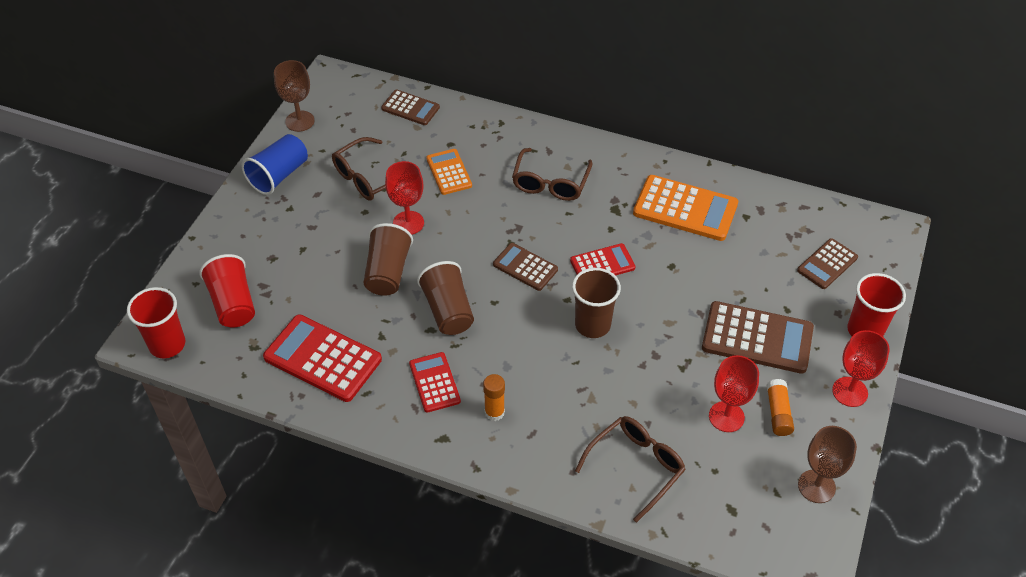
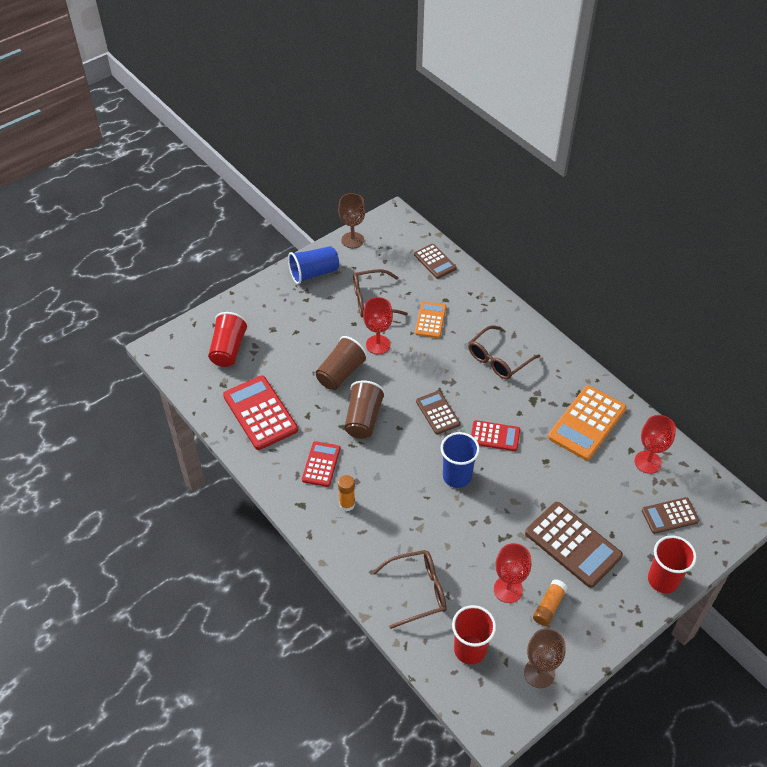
camera: 30 degrees right, 0 degrees up
red cup [127,287,185,358] -> red cup moved to [452,605,496,665]
brown cup [572,268,621,338] -> blue cup [441,432,480,488]
orange calculator [633,175,738,241] -> orange calculator turned 75 degrees clockwise [548,385,627,460]
red goblet [832,330,890,407] -> red goblet moved to [635,415,676,474]

